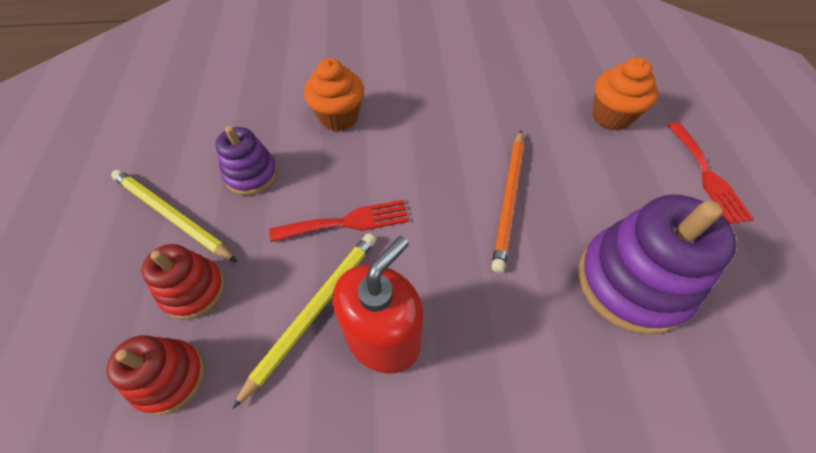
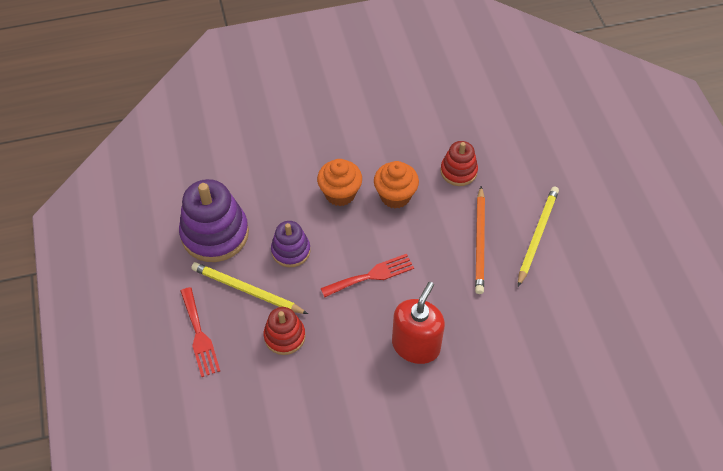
camera: 10 degrees left, 0 degrees up
red stacking toy [106,335,205,415] -> red stacking toy moved to [440,141,478,186]
yellow pencil [232,233,376,409] -> yellow pencil moved to [518,187,559,287]
purple stacking toy [579,195,737,335] -> purple stacking toy moved to [179,179,249,262]
orange cupcake [592,57,658,131] -> orange cupcake moved to [374,161,419,209]
red fork [668,122,754,224] -> red fork moved to [180,287,220,377]

